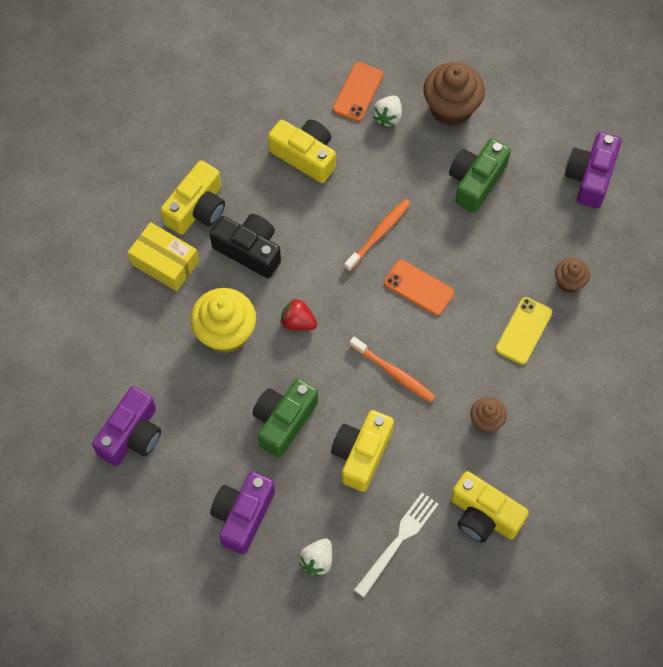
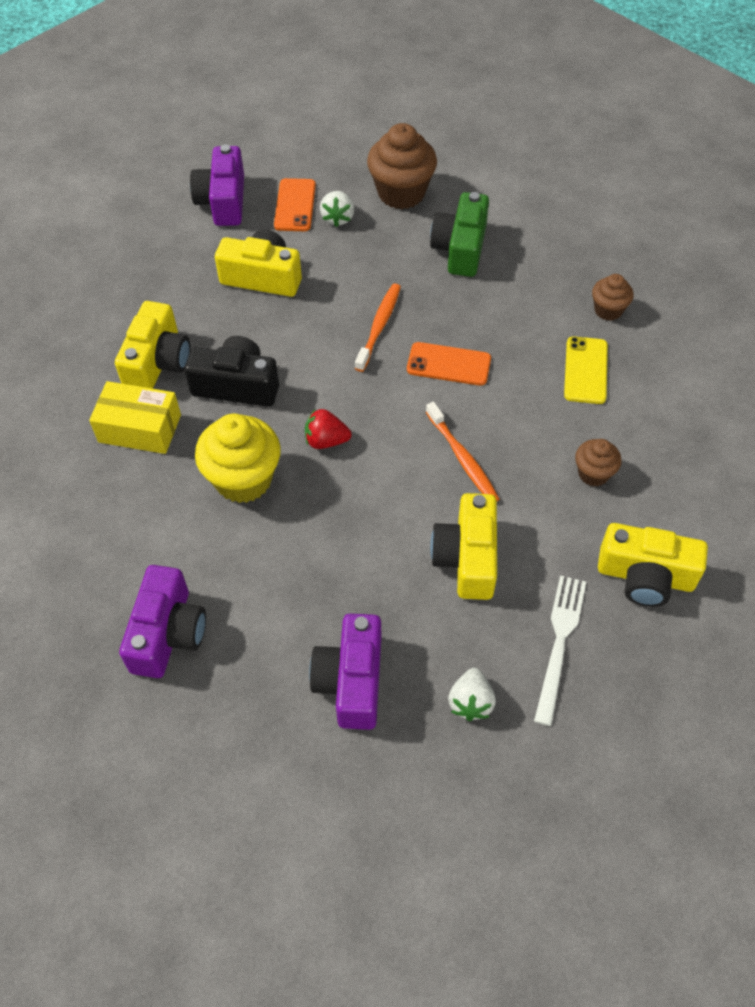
camera: 20 degrees left, 10 degrees down
green camera [252,379,318,458] -> none
orange toothbrush [349,337,436,402] -> orange toothbrush turned 45 degrees clockwise [426,402,499,501]
purple camera [565,132,621,209] -> purple camera moved to [190,145,244,226]

